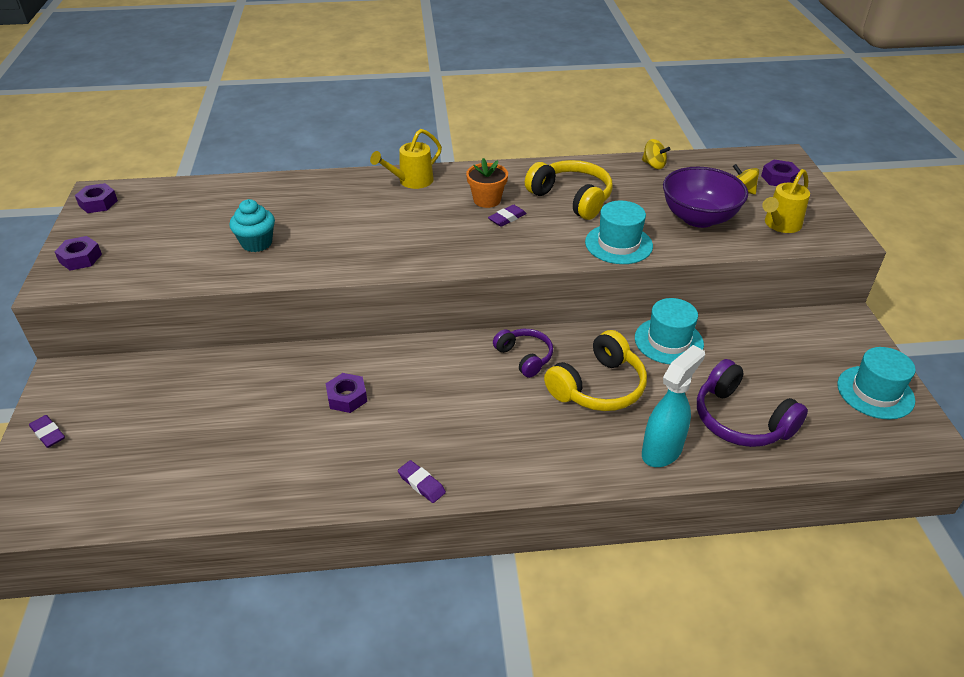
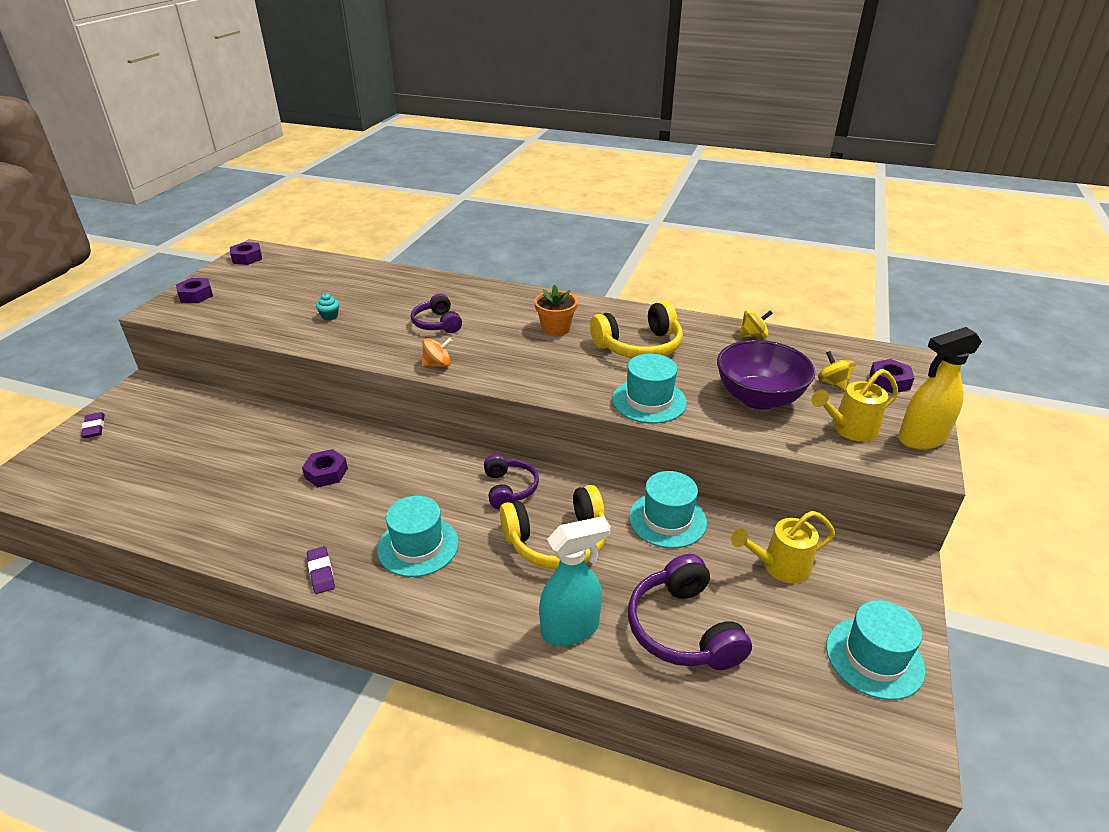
camera: 25 degrees right, 5 degrees down
turquoise cupcake [230,199,275,252] -> turquoise cupcake [316,293,339,321], size x0.56
yellow watering can [370,129,442,189] -> yellow watering can moved to [731,511,835,584]
purple eraser [488,205,527,227] -> none
yellow headphones [525,160,613,220] -> yellow headphones turned 90 degrees clockwise [590,301,683,358]
yellow spinning top [642,139,671,169] -> yellow spinning top turned 75 degrees counterclockwise [740,310,773,338]
none -> turquoise hat [377,496,459,577]
none -> purple headphones [411,294,462,333]
none -> orange spinning top [422,338,452,367]
none -> yellow spray bottle [898,327,982,450]

